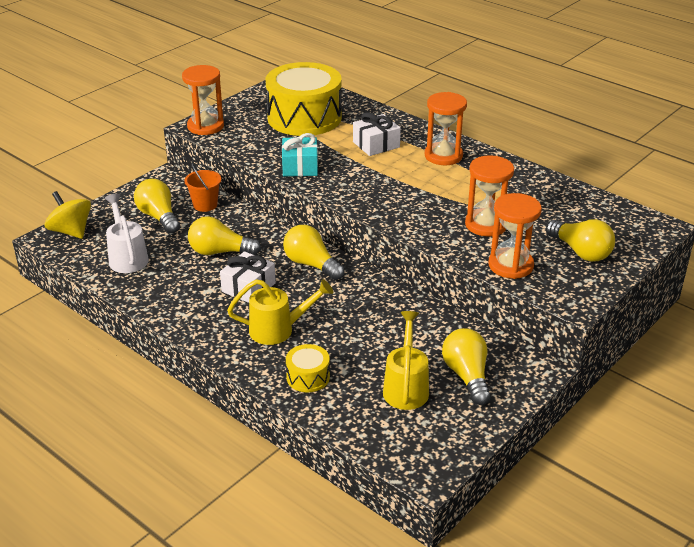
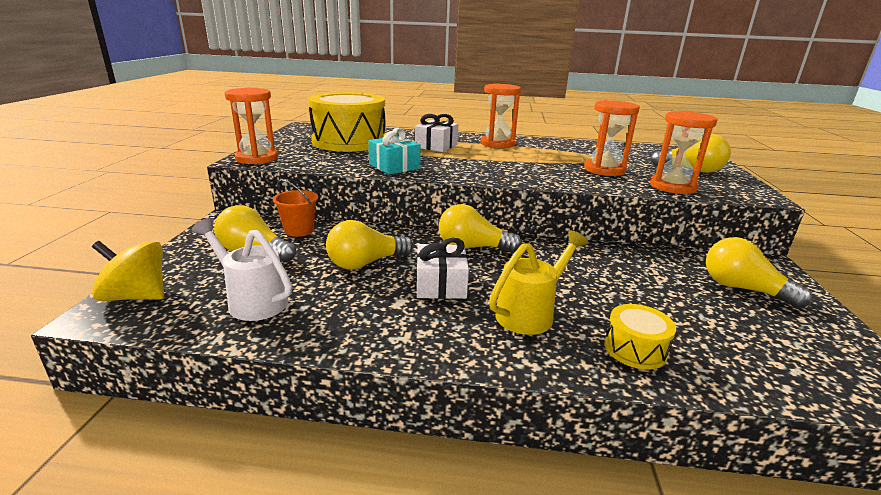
camera: 35 degrees left, 10 degrees down
yellow watering can [383,311,429,410] -> none

